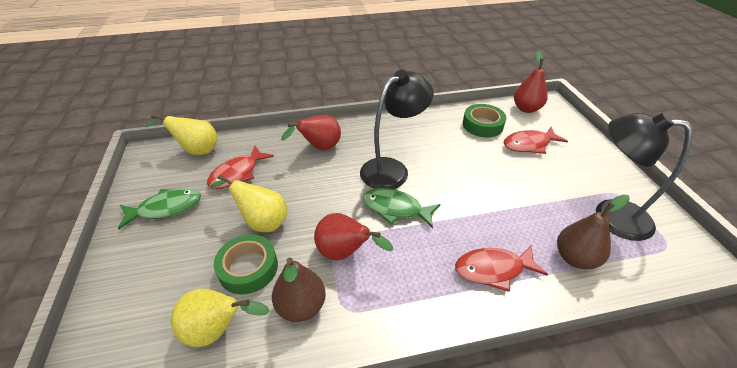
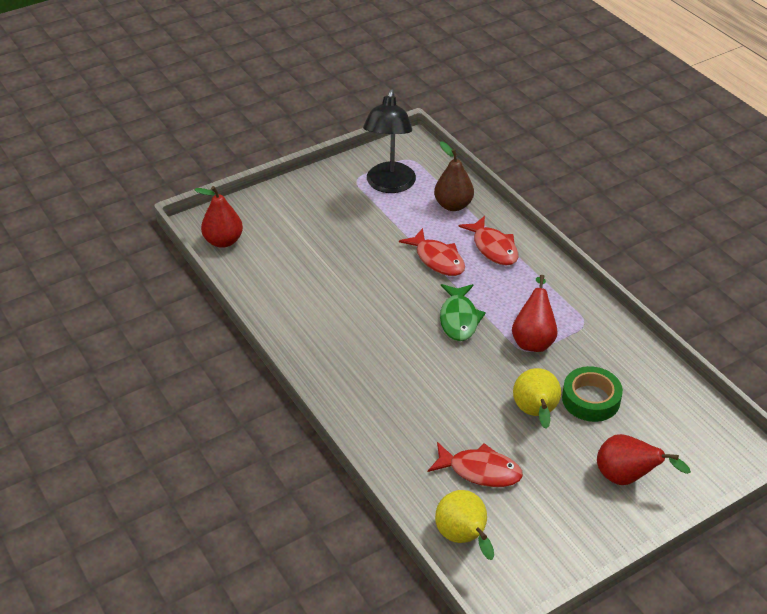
camera: 110 degrees left, 0 degrees up
green fish [118,188,201,229] -> none
yellow pear [171,289,270,347] -> none
brown pear [272,257,326,322] -> none
red pear [281,115,341,150] -> red pear moved to [597,434,691,485]
black lamp [360,70,434,189] -> none
green tape [463,104,506,137] -> none
red fish [504,127,568,154] -> red fish moved to [399,228,465,276]

